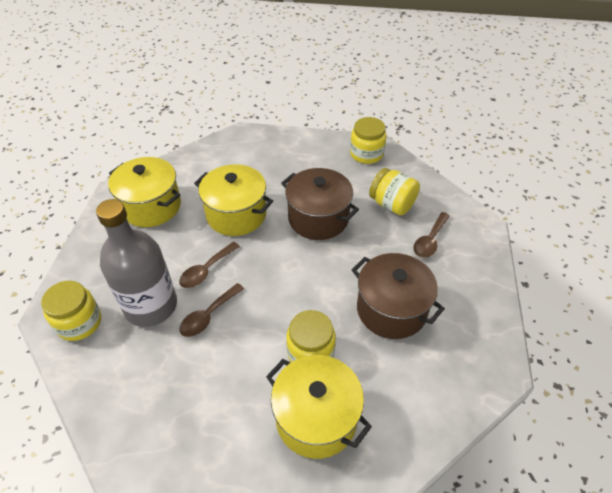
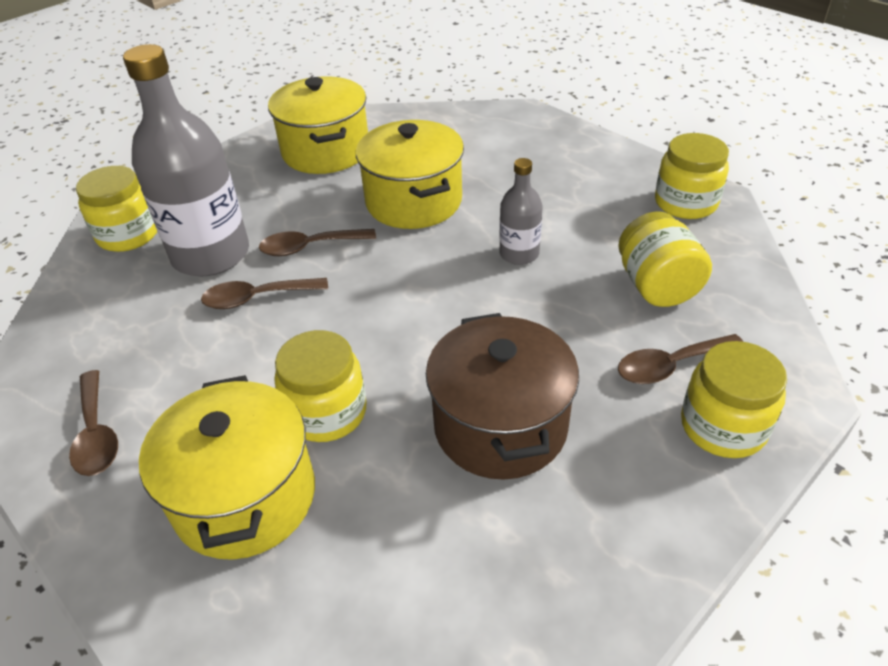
camera: 40 degrees right, 5 degrees down
brown pot [281,168,359,240] -> grey bottle [500,158,543,265]
none -> brown spoon [69,370,118,476]
none -> yellow jar [681,341,787,458]

